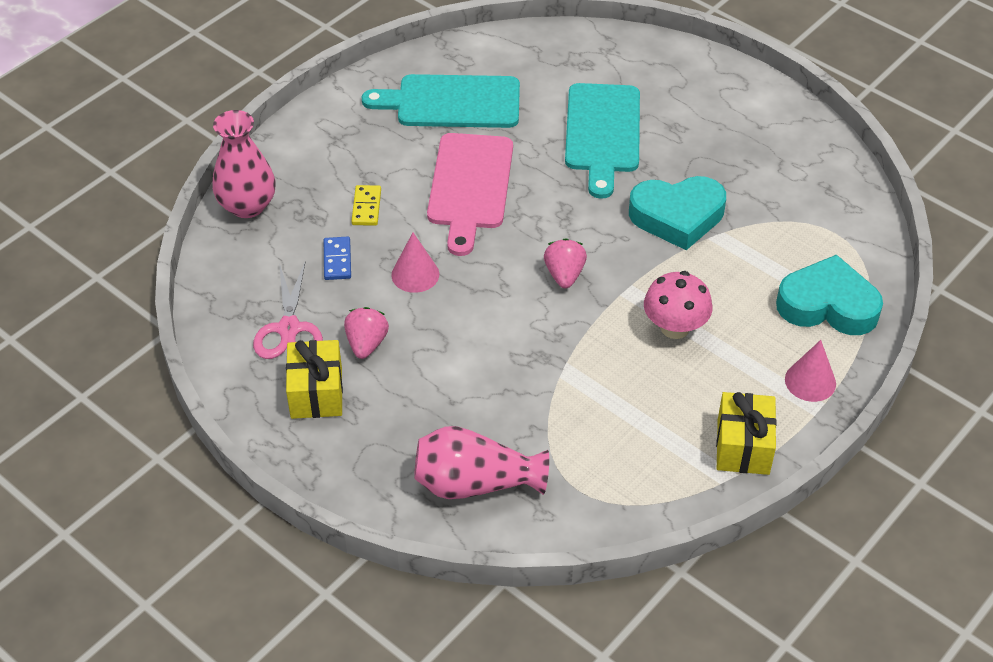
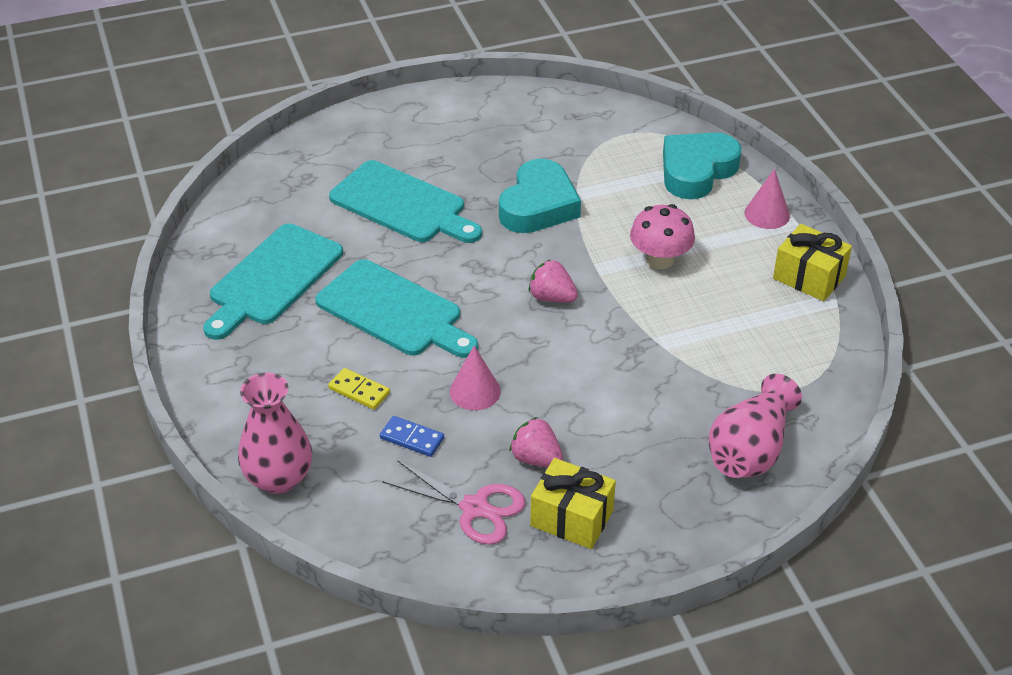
camera: 60 degrees left, 5 degrees down
pink cutting board [427,133,513,256] -> turquoise cutting board [315,259,478,358]

